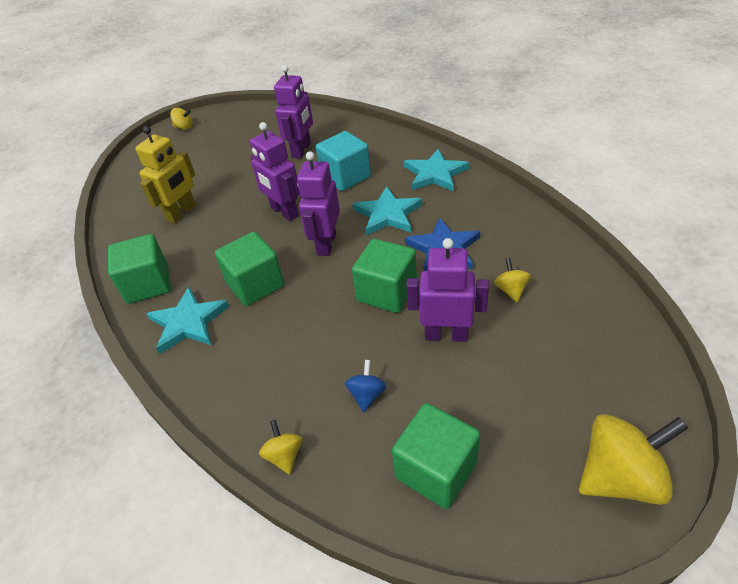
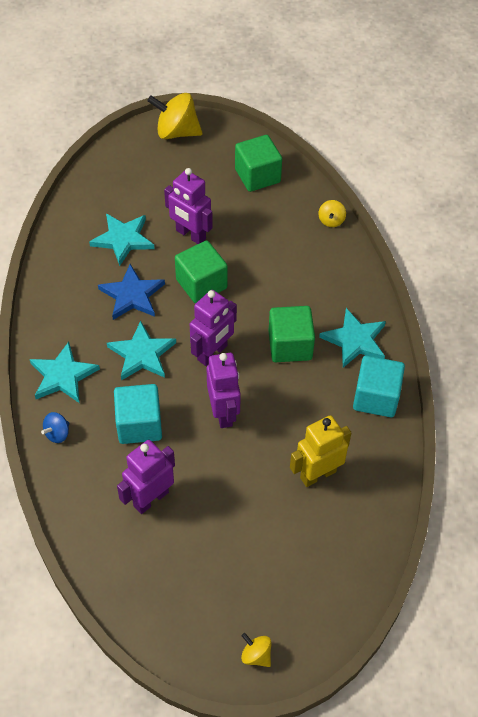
camera: 155 degrees left, 10 degrees up
green cube [108,234,171,304] -> turquoise cube [353,356,405,417]
blue spinning top [345,360,386,412] -> blue spinning top moved to [41,412,69,443]
yellow spinning top [494,258,531,302] -> turquoise star [89,214,154,266]

